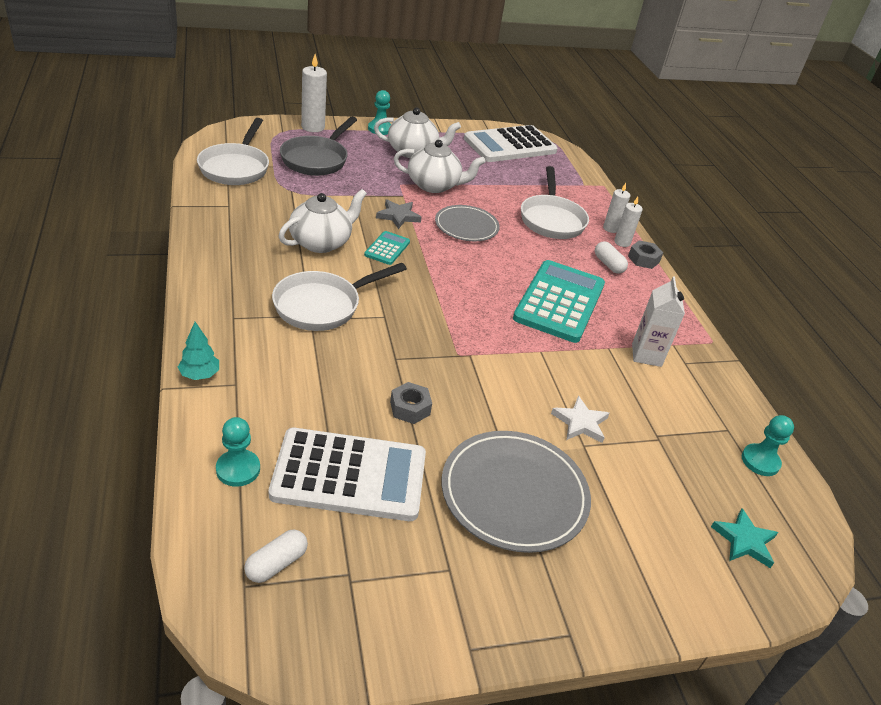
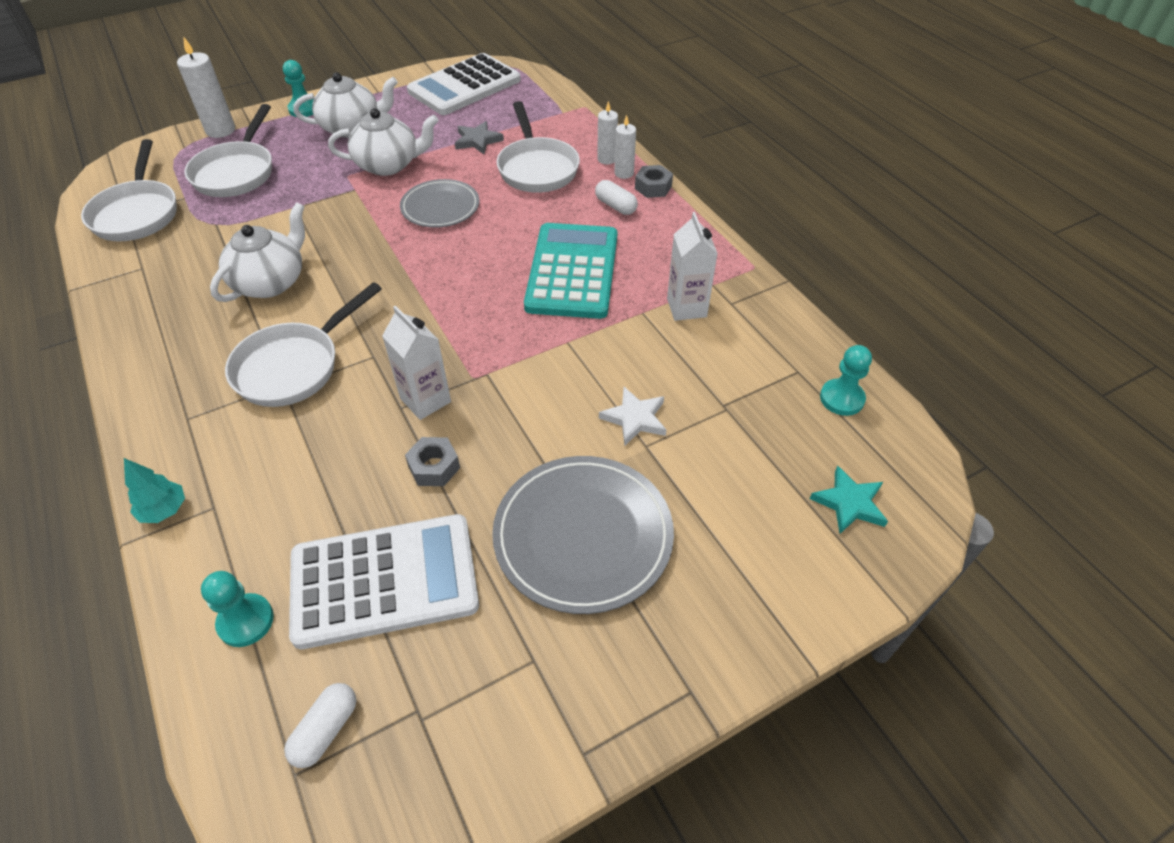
camera: 10 degrees left, 10 degrees up
grey pan [280,117,357,176] -> white pan [185,104,272,197]
turquoise calculator [364,231,410,265] -> none
grey star [376,200,422,229] -> grey star moved to [455,121,504,154]
none -> white carton [382,306,451,420]

